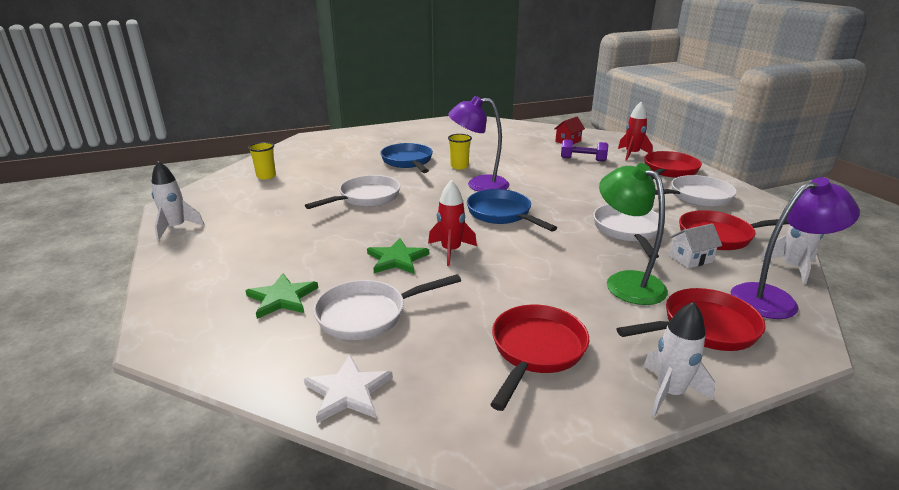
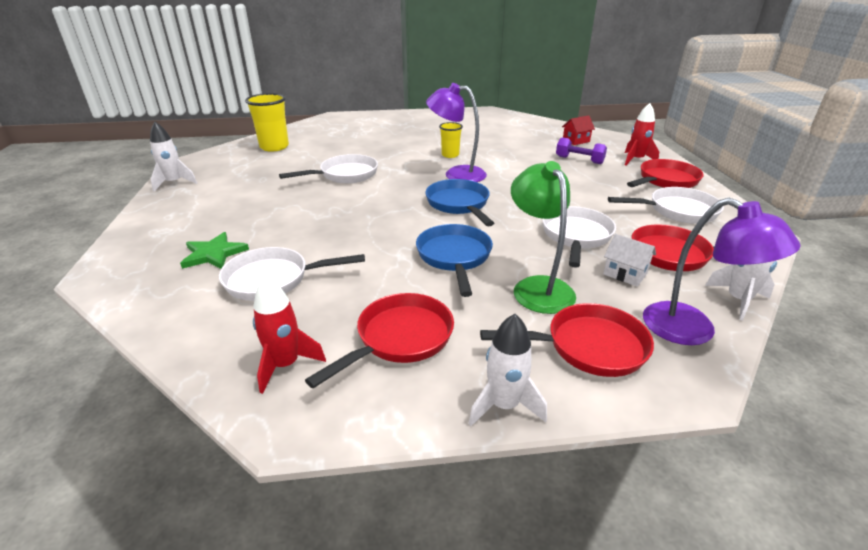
camera: 15 degrees right, 5 degrees up
yellow cup [248,142,276,180] -> yellow cup [245,93,289,151], size x1.67
white star [304,355,393,423] -> none
green star [367,238,429,274] -> none
blue pan [380,143,433,173] -> blue pan moved to [416,224,493,297]
red rocket [428,180,477,266] -> red rocket moved to [253,277,326,394]
white house [669,223,722,268] -> white house turned 45 degrees clockwise [603,234,656,286]
purple lamp [731,177,860,319] -> purple lamp turned 45 degrees clockwise [643,198,801,345]

